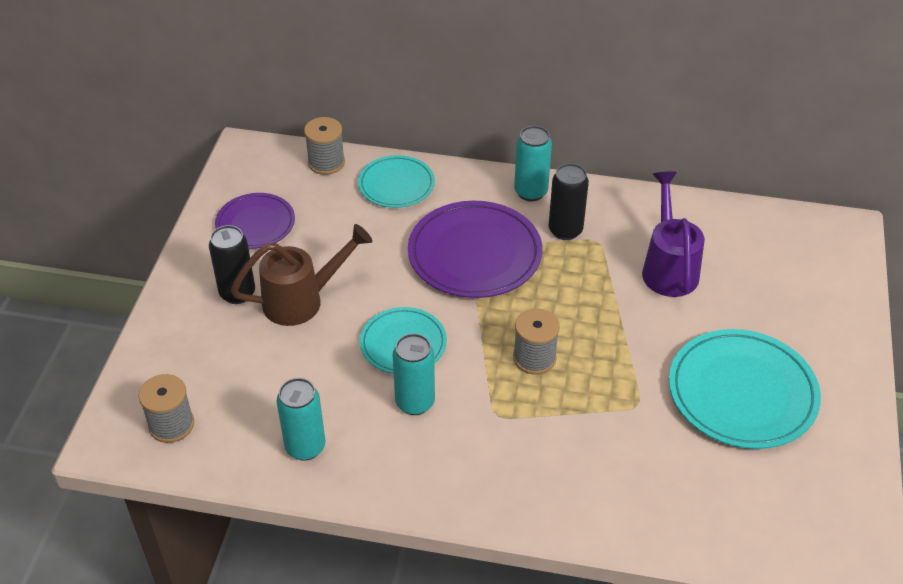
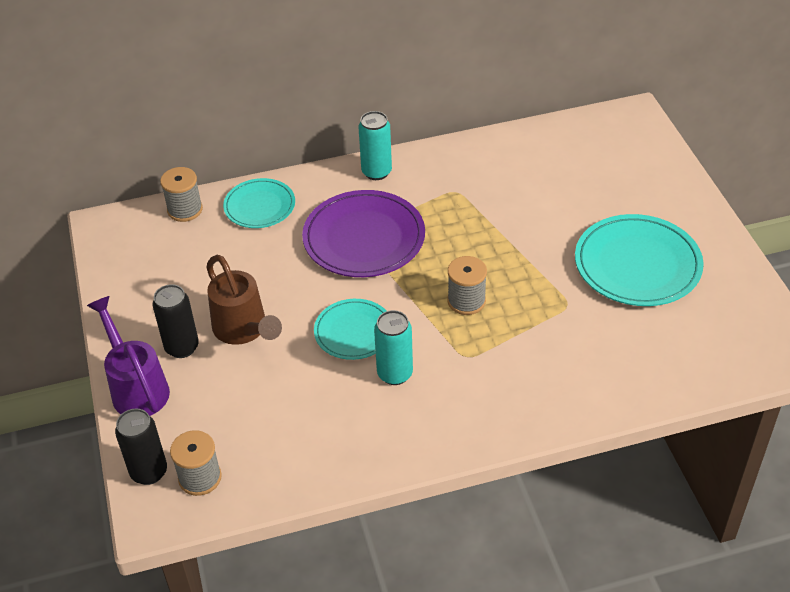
camera: 25 degrees left, 0 degrees up
purple plate [215,193,295,249] -> none
brown watering can [231,224,372,326] -> brown watering can turned 105 degrees clockwise [206,255,282,345]
turquoise can [276,378,325,461] -> none
black can [549,163,589,240] -> black can moved to [115,409,167,485]
purple watering can [642,171,705,297] -> purple watering can moved to [87,296,170,416]

